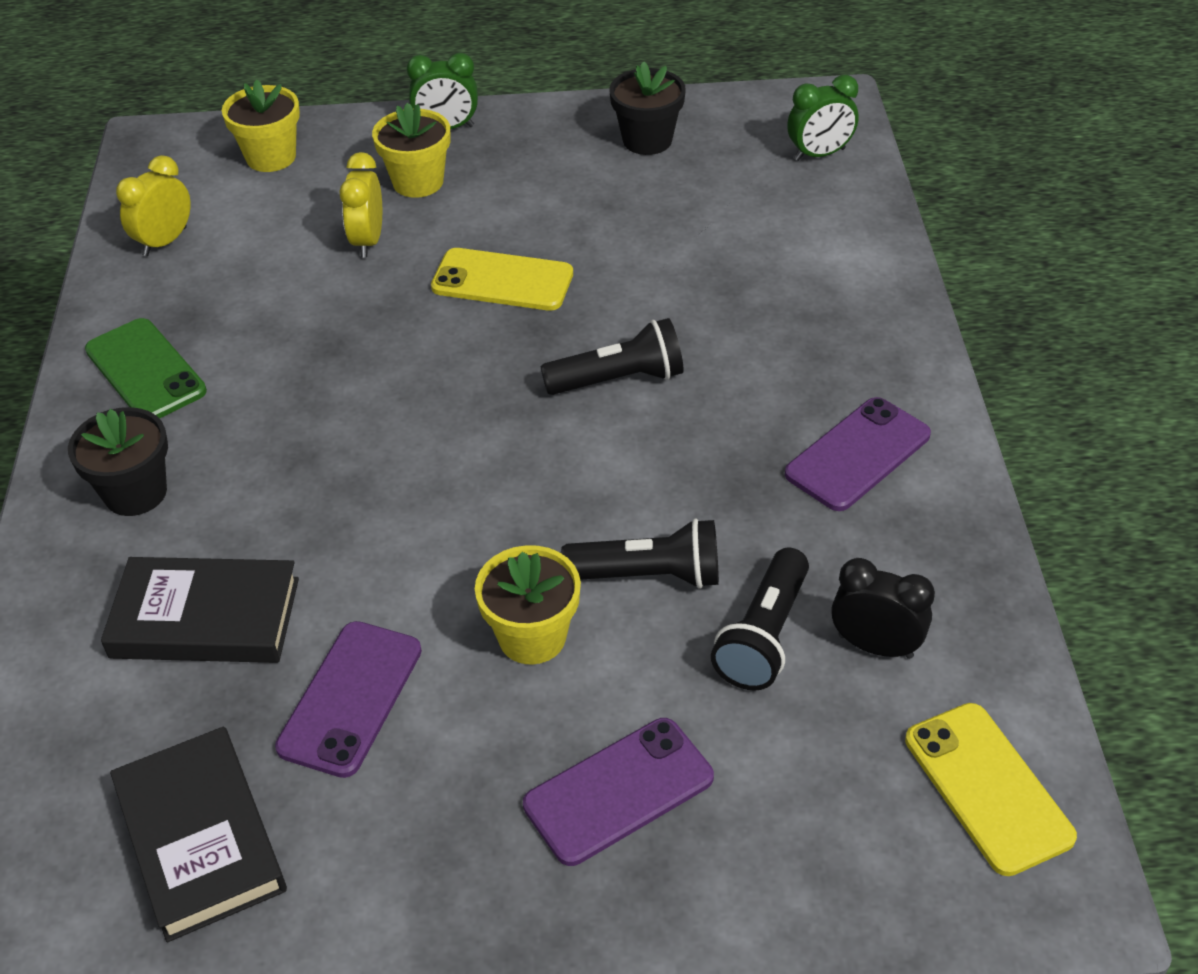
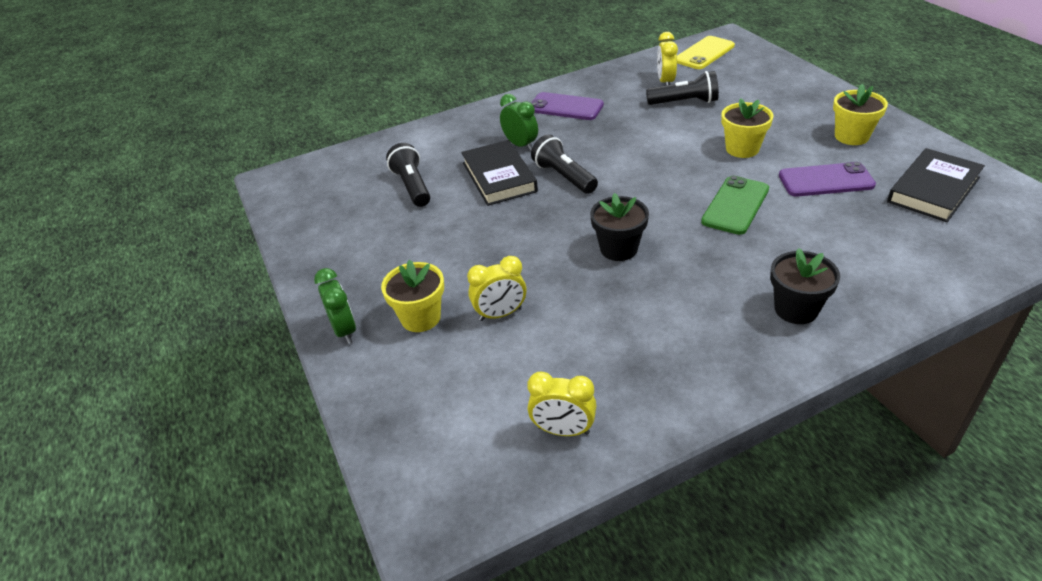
camera: 110 degrees left, 5 degrees down
green phone [85,318,207,419] -> green phone moved to [701,176,769,235]
black book [101,557,299,663] -> black book moved to [461,140,538,206]
yellow flower pot [222,80,300,172] -> yellow flower pot moved to [833,84,888,145]
yellow phone [431,248,573,311] -> none
purple phone [523,718,714,866] -> none
black flashlight [561,518,719,589] -> black flashlight moved to [386,143,430,207]
black flower pot [609,61,686,155] -> black flower pot moved to [590,193,649,261]
green clock [787,75,859,161] -> green clock moved to [500,94,538,151]
black clock [831,558,935,659] -> yellow clock [657,32,678,85]

